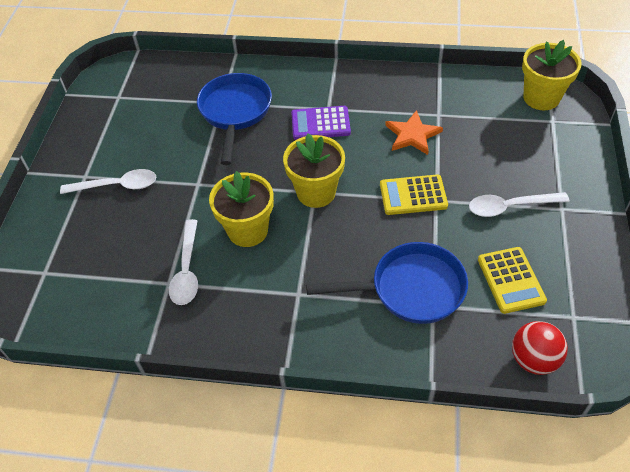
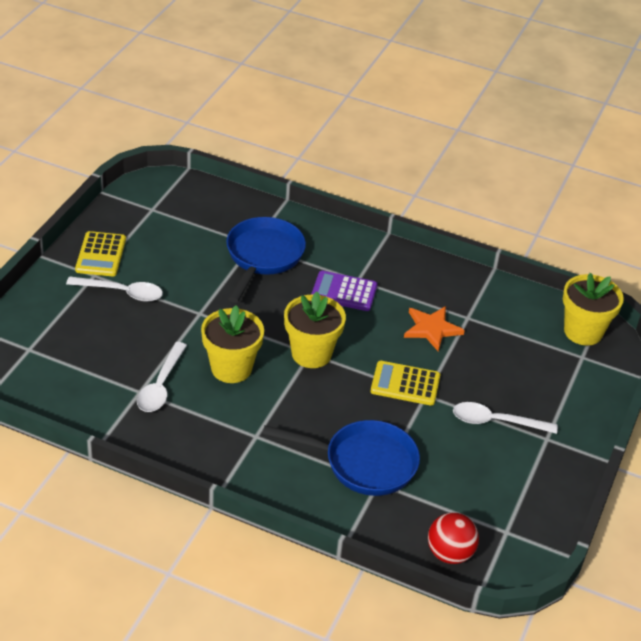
camera: 10 degrees right, 10 degrees down
yellow calculator [478,247,547,314] -> yellow calculator moved to [75,231,126,277]

